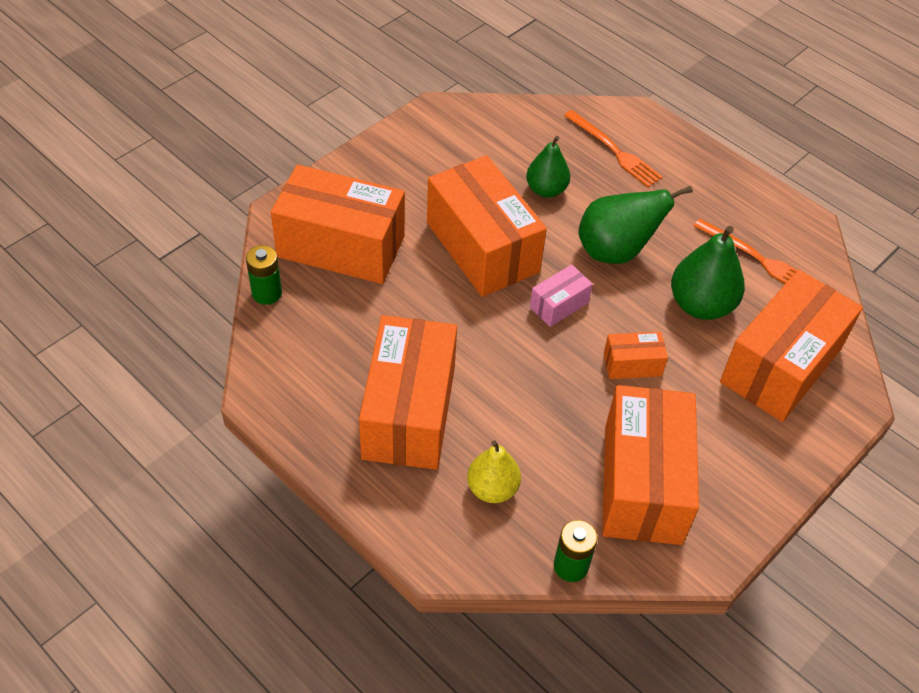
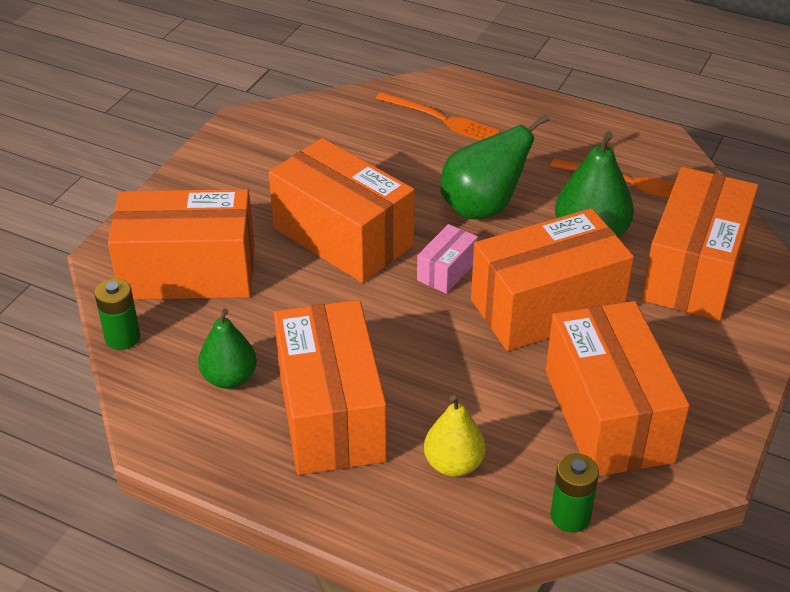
camera: 15 degrees left, 10 degrees down
green pear [526,136,570,198] -> green pear moved to [198,308,257,389]
orange box [604,331,668,379] -> orange box [471,208,634,351], size x2.22

